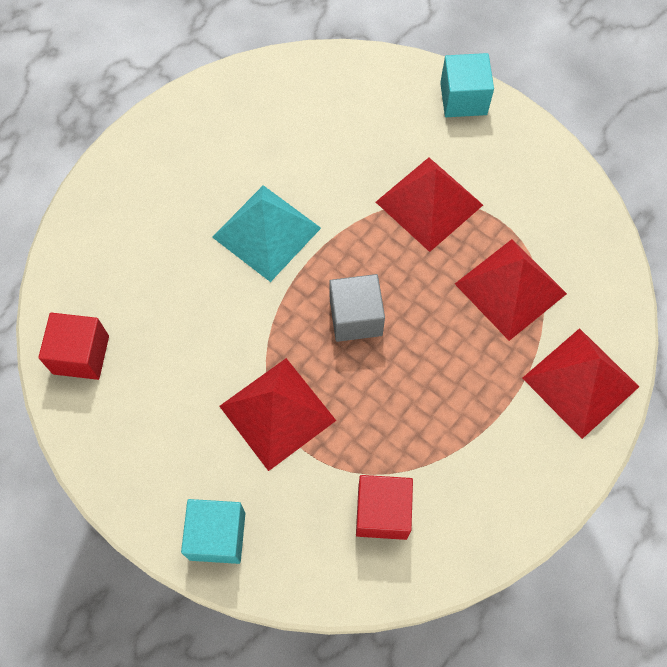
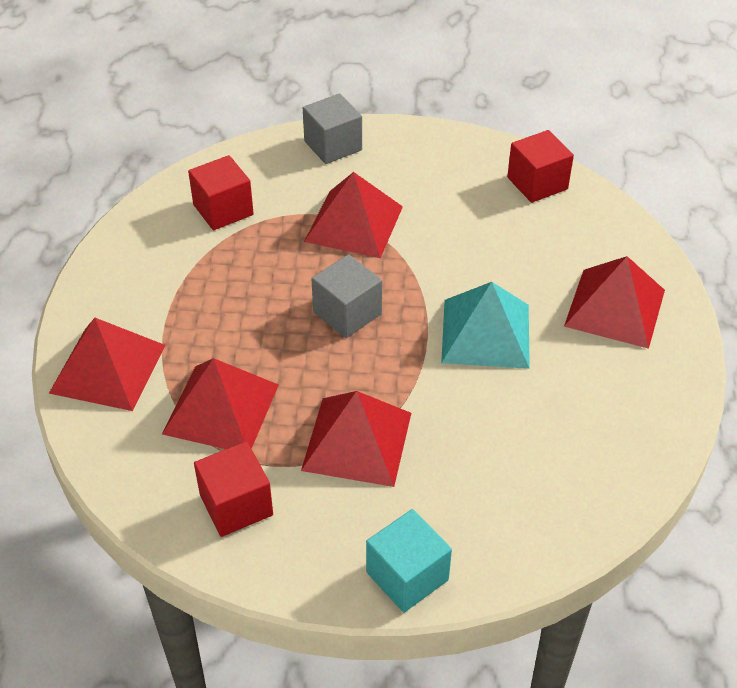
camera: 145 degrees right, 20 degrees down
turquoise cube [181,499,245,564] -> grey cube [303,93,362,164]
none -> red cube [194,441,273,537]
none -> red pyramid [564,256,665,349]

